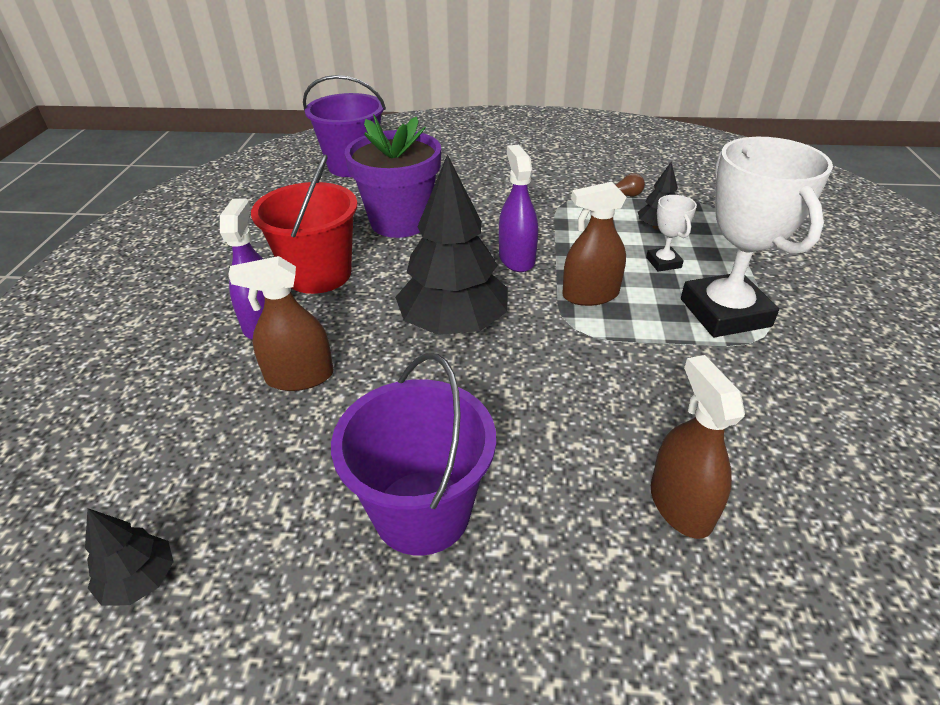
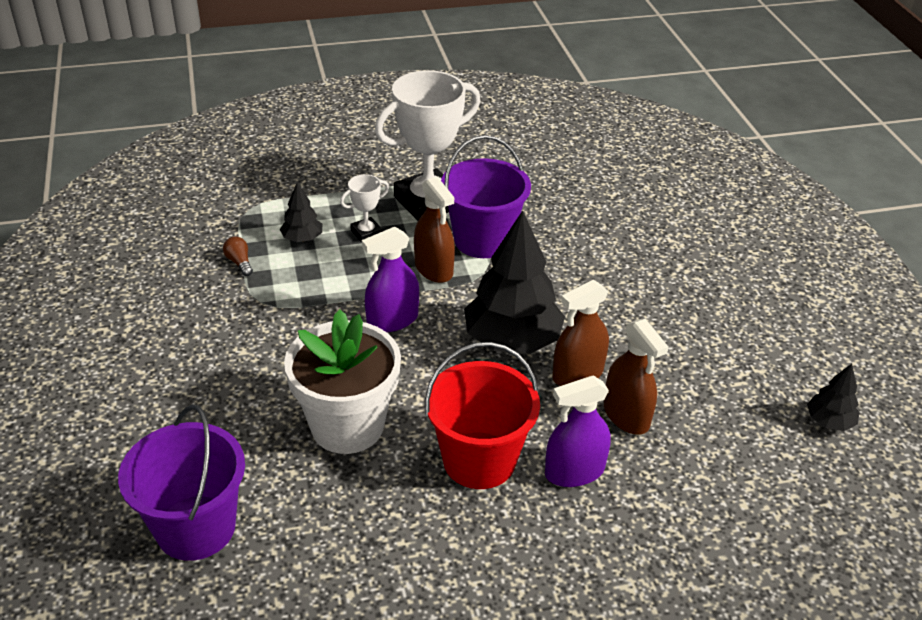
camera: 110 degrees left, 0 degrees up
purple bucket [331,353,496,556] -> purple bucket moved to [441,135,531,258]
purple flower pot [345,114,441,238] -> white flower pot [284,309,401,454]
brown spray bottle [651,355,745,539] -> brown spray bottle moved to [552,280,609,386]

